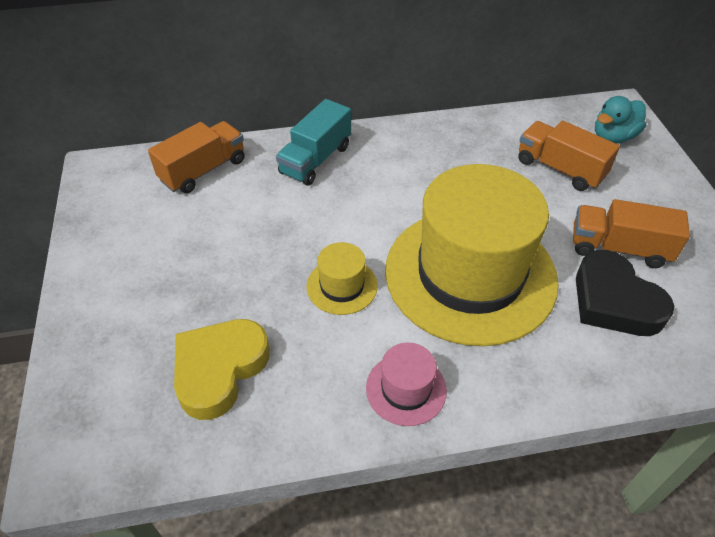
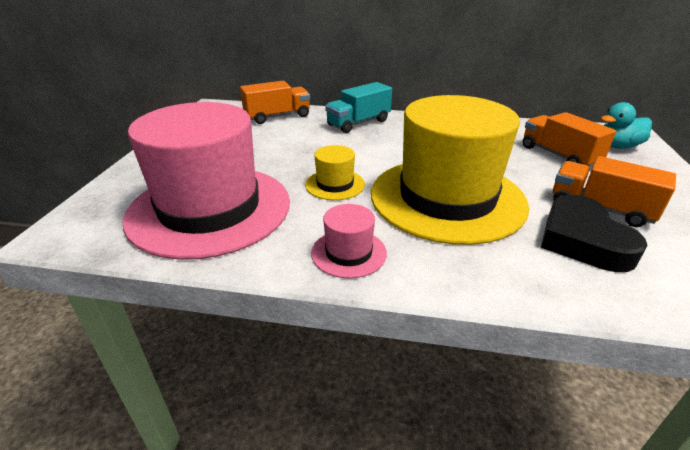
camera: 20 degrees right, 15 degrees down
yellow heart [174,319,270,420] -> pink hat [123,102,290,260]

